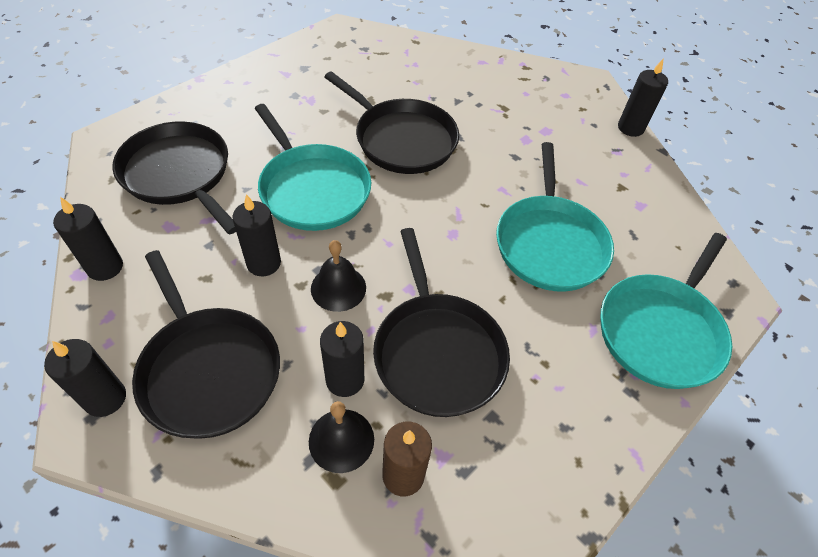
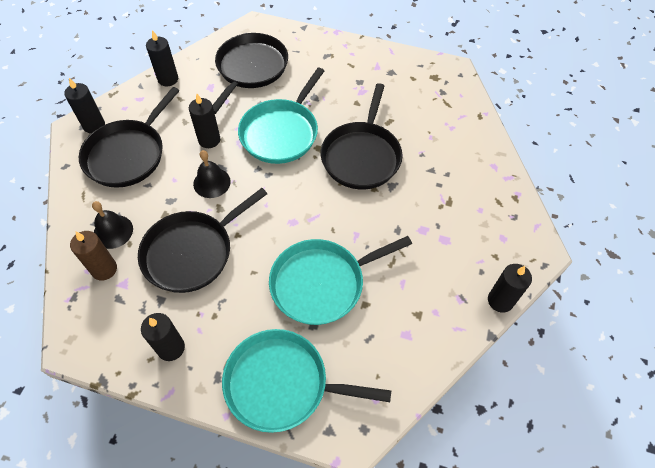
camera: 65 degrees right, 5 degrees up
black candle [320,321,364,397] -> black candle moved to [141,313,185,361]

